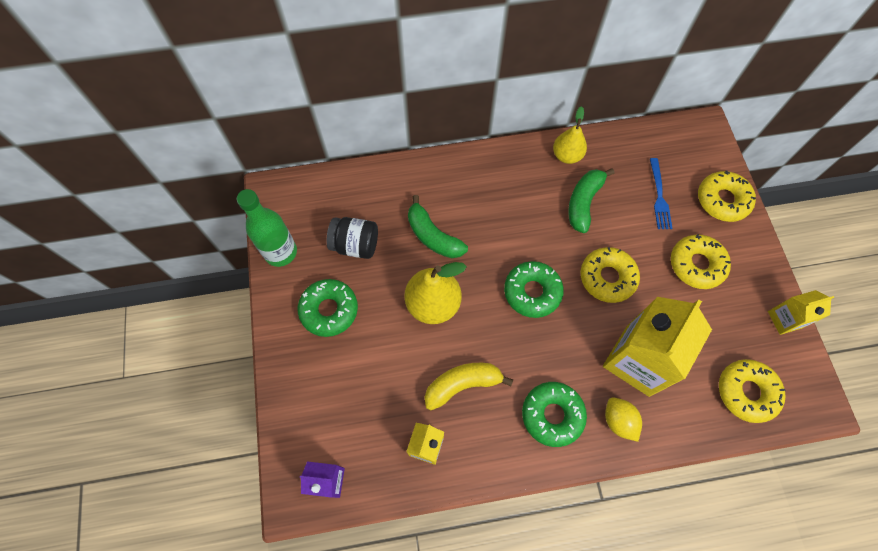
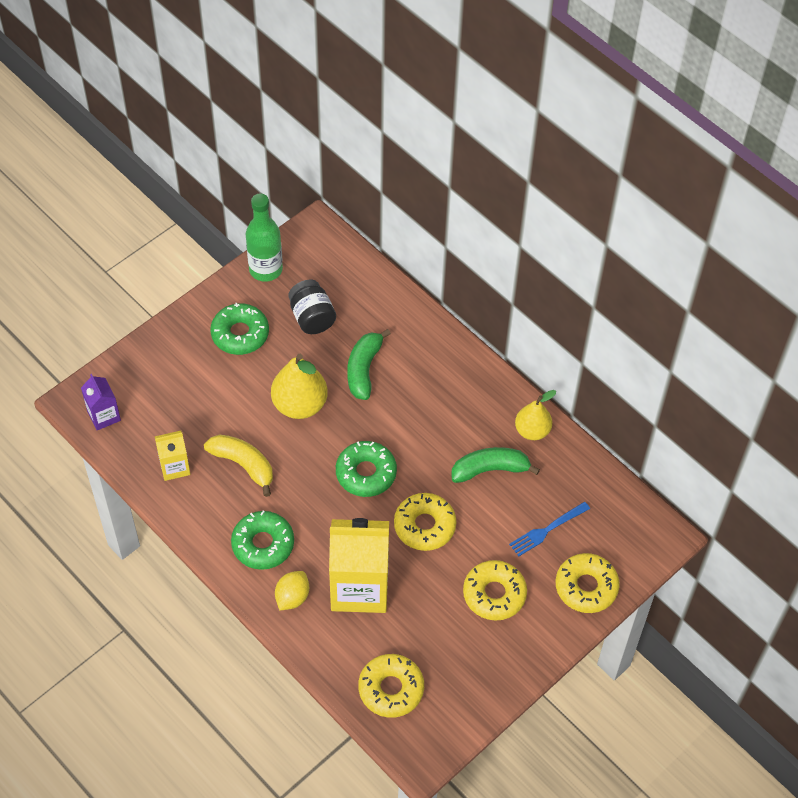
camera: 55 degrees right, 10 degrees down
yellow carton [768,290,834,335] -> none

